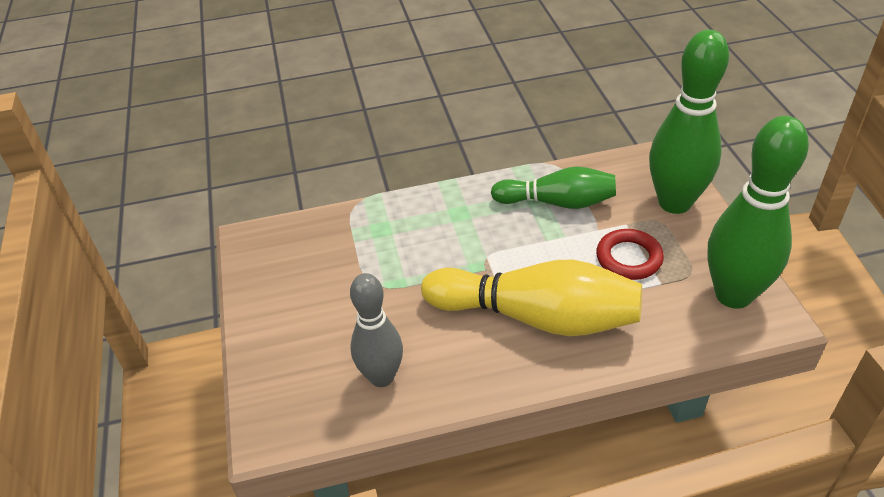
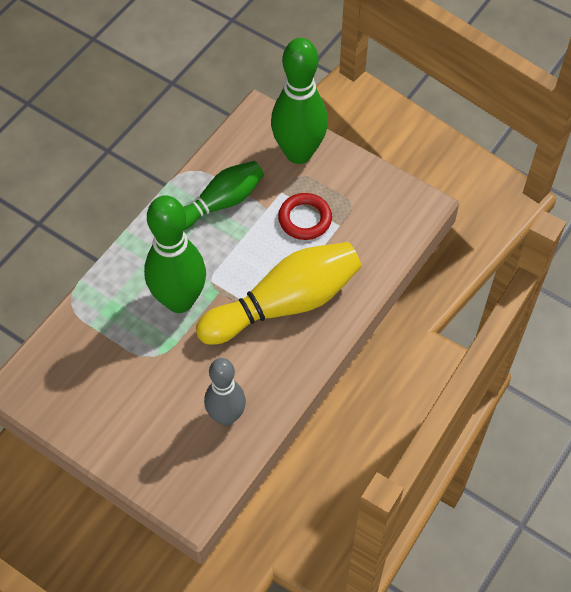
camera: 45 degrees left, 15 degrees up
green bowling pin [707,116,809,309] -> green bowling pin moved to [144,195,206,313]

